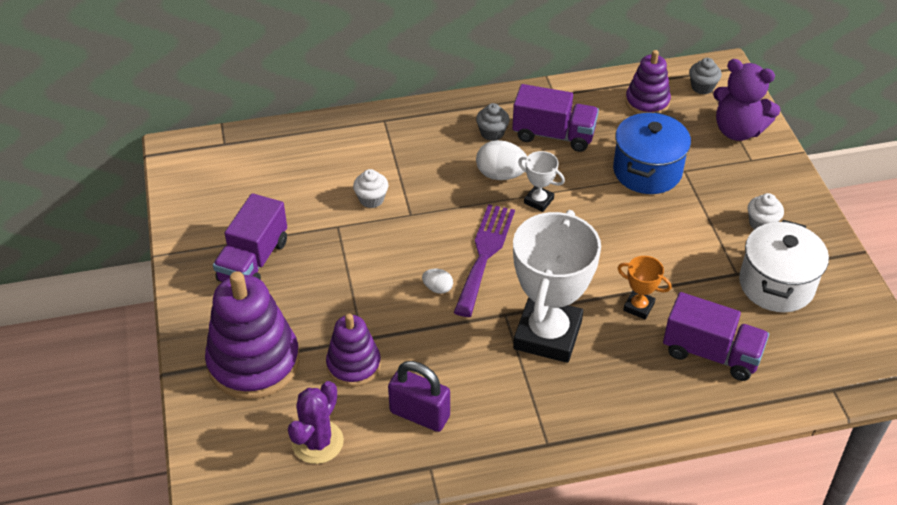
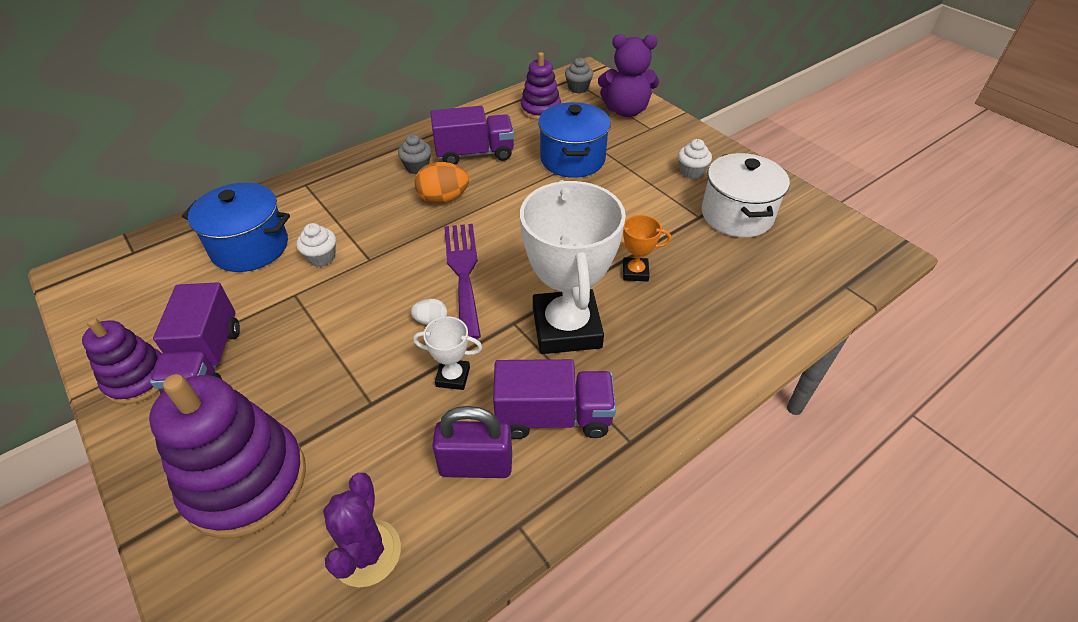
camera: 25 degrees left, 0 degrees up
purple stacking toy [326,313,381,387] -> purple stacking toy moved to [82,318,162,405]
white egg [476,140,527,180] -> orange egg [414,162,469,204]
white trophy [518,151,565,212] -> white trophy moved to [413,317,482,390]
purple truck [663,292,769,381] -> purple truck moved to [493,359,616,439]
none -> blue pot [182,182,290,272]

